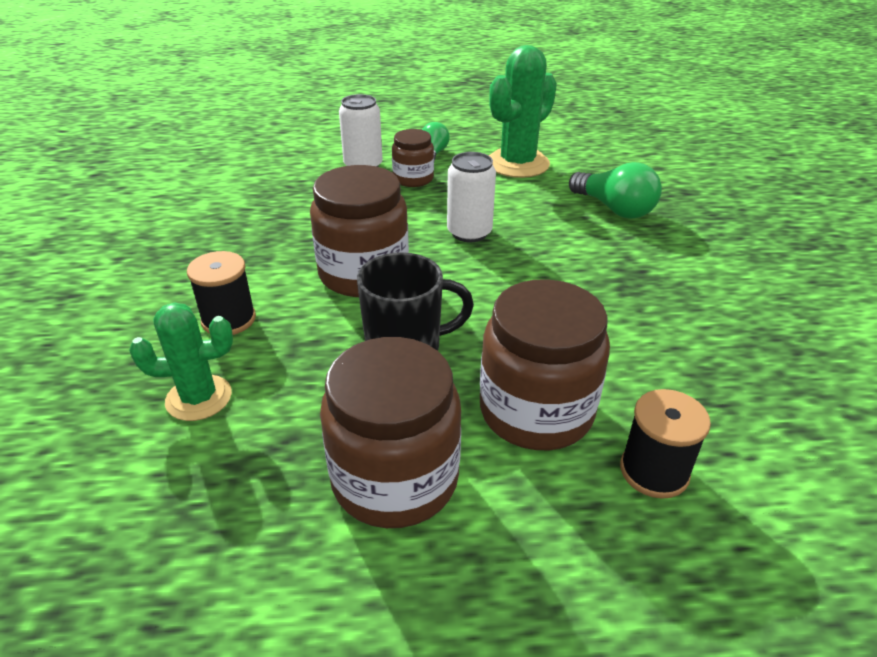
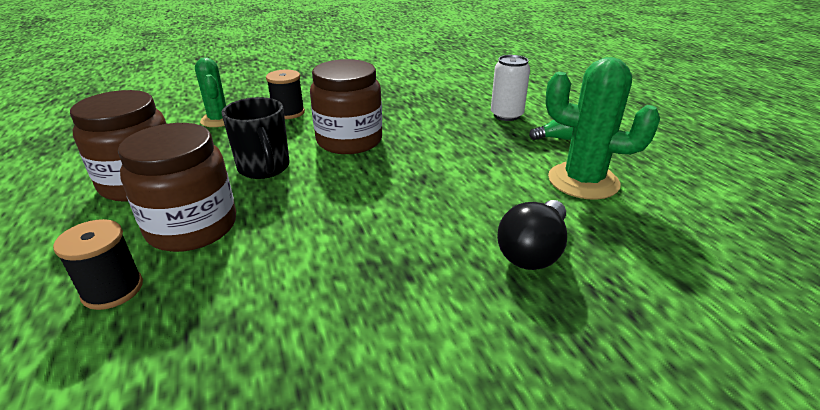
camera: 75 degrees right, 5 degrees down
brown jar [392,129,434,187] -> none
white can [447,152,496,243] -> none
green light bulb [569,162,662,219] -> black light bulb [497,200,567,270]

